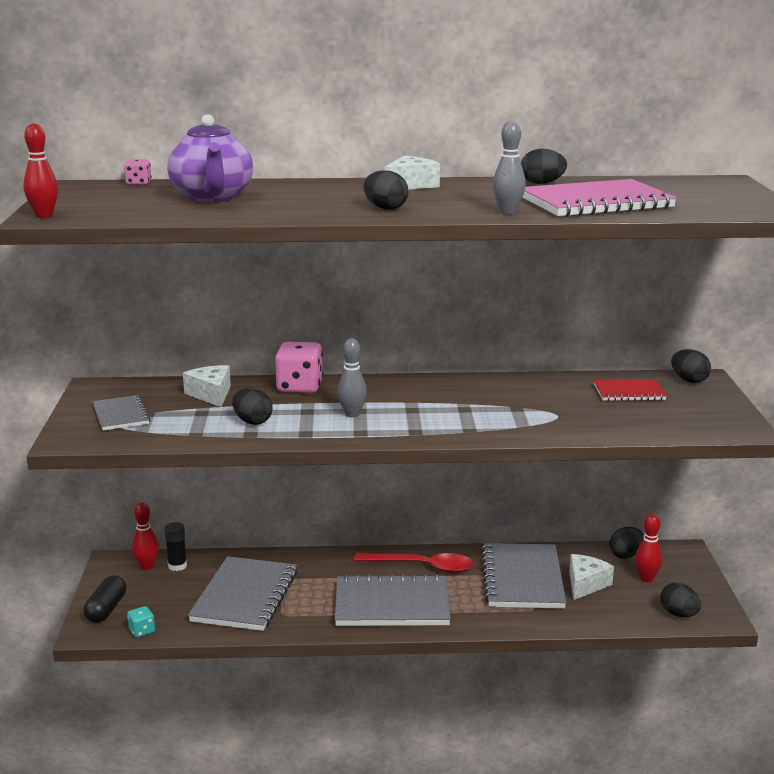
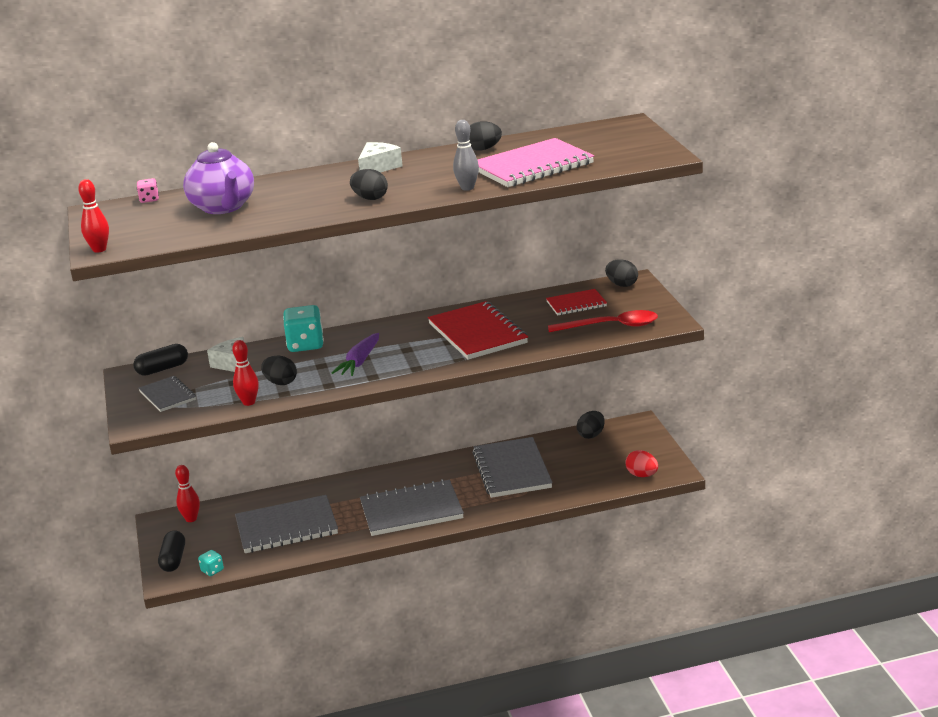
camera: 10 degrees left, 5 degrees up
black glue stick [164,522,187,571] -> none
grey notebook [188,556,297,631] -> grey notebook turned 75 degrees clockwise [235,495,338,553]
pink dice [275,341,323,393] -> turquoise dice [283,305,324,352]
grey bowling pin [337,338,367,417] -> purple carrot [331,333,379,376]
red spoon [354,553,473,573] -> red spoon moved to [548,310,658,332]
white cheese [569,554,614,600] -> none
red bowling pin [635,513,662,582] -> red bowling pin moved to [232,340,259,406]
black egg [660,582,701,617] -> red egg [626,450,658,477]
none -> black capsule [133,344,188,376]
none -> red notebook [428,301,528,360]

